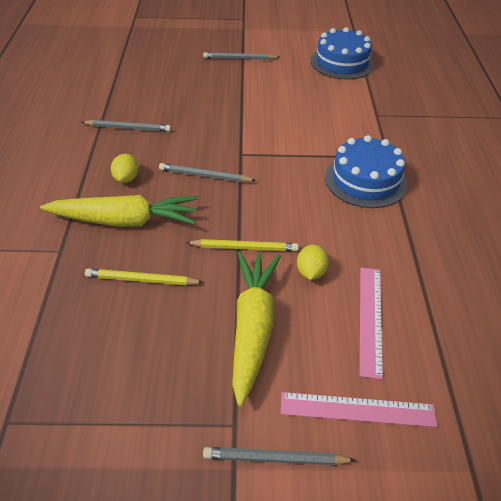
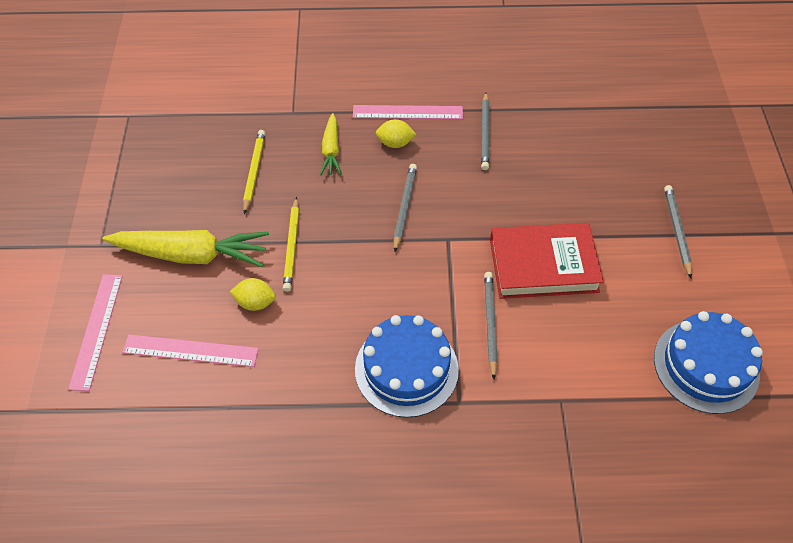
camera: 90 degrees right, 10 degrees up
yellow carrot [40,195,198,227] -> yellow carrot [320,113,342,175], size x0.54
grey pencil [203,447,356,465] -> grey pencil moved to [484,272,498,379]
none -> pink ruler [353,105,463,119]
none -> red book [490,223,604,299]

